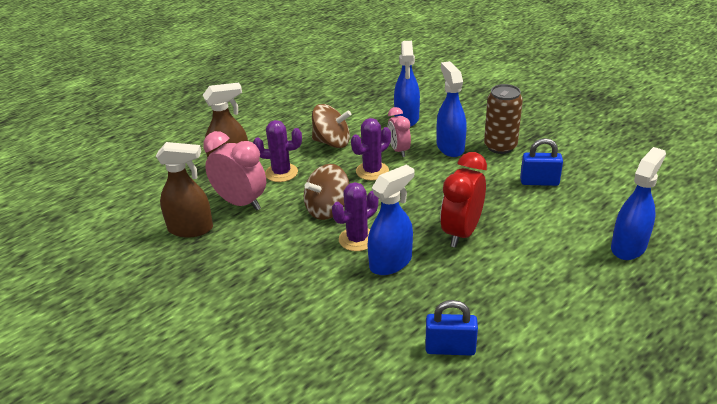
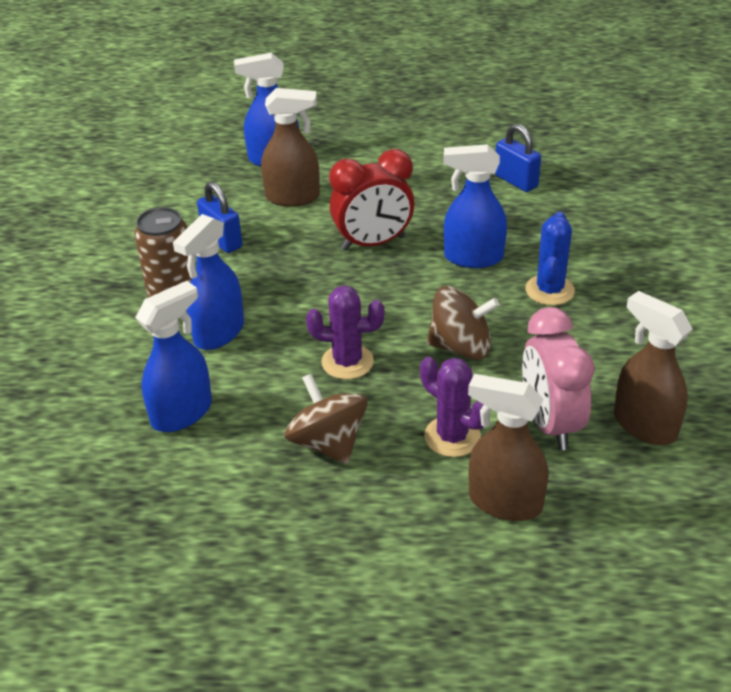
camera: 135 degrees left, 5 degrees up
purple cactus [332,182,378,251] -> none
pink clock [387,107,411,157] -> none
none -> brown spray bottle [261,88,320,207]
none -> blue cactus [526,212,575,306]

